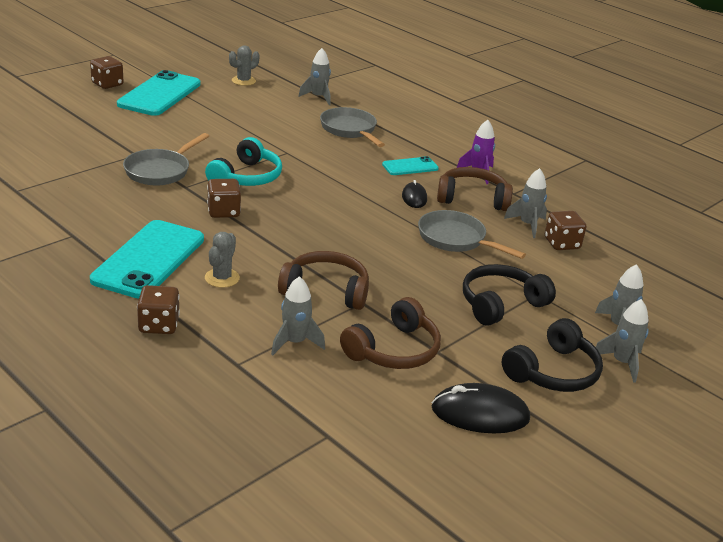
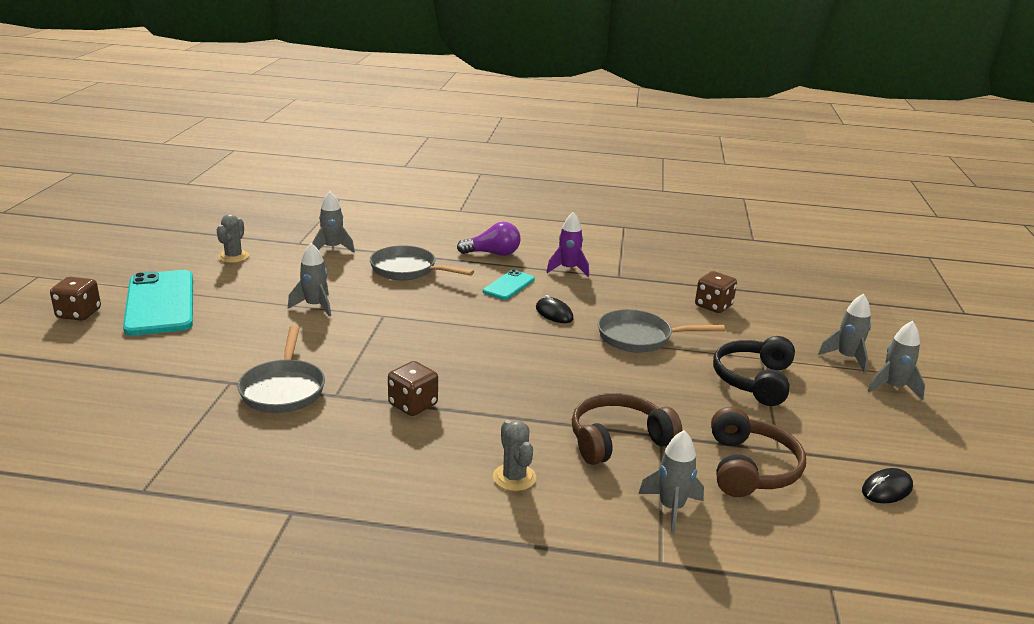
camera: 35 degrees left, 5 degrees down
turquoise phone [90,220,204,299] -> none
brown dice [137,285,180,334] -> none
turquoise headphones [205,137,282,186] -> none
black mouse [432,383,530,433] -> black mouse [862,468,913,503], size x0.60
brown headphones [437,167,513,211] -> none
black headphones [502,318,603,392] -> none
grey rocket [504,168,547,238] -> grey rocket moved to [288,243,331,317]
none -> purple light bulb [457,222,520,256]

